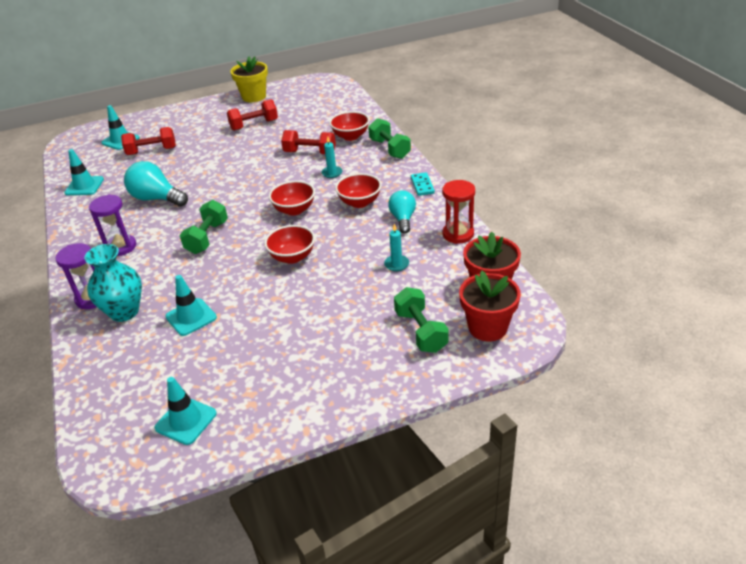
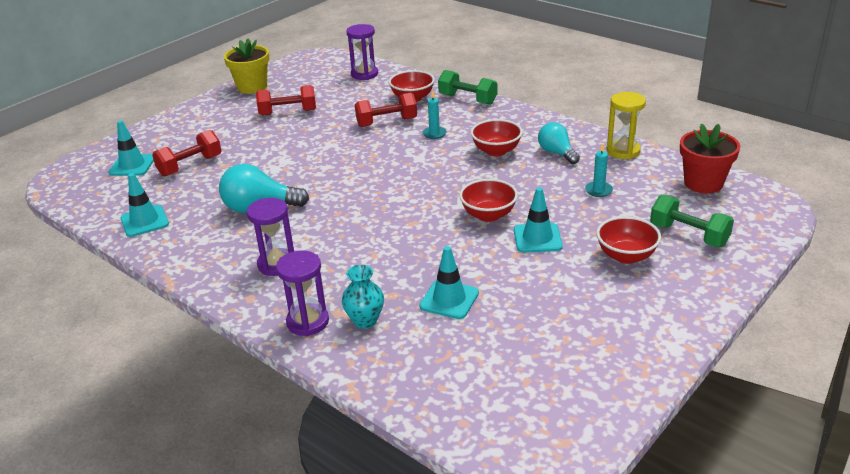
camera: 30 degrees left, 5 degrees down
turquoise vase [84,244,142,322] -> turquoise vase [342,265,384,329], size x0.66
turquoise traffic cone [154,377,217,445] -> turquoise traffic cone moved to [514,187,563,253]
green dumbbell [180,200,228,254] -> none
red dumbbell [227,99,278,131] -> red dumbbell turned 45 degrees clockwise [256,85,316,116]
red bowl [269,181,315,215] -> red bowl moved to [596,216,661,264]
turquoise domino [411,172,435,196] -> none
red hourglass [442,180,475,244] -> yellow hourglass [607,92,646,159]
red flower pot [459,271,521,341] -> none
none -> purple hourglass [346,24,378,80]

